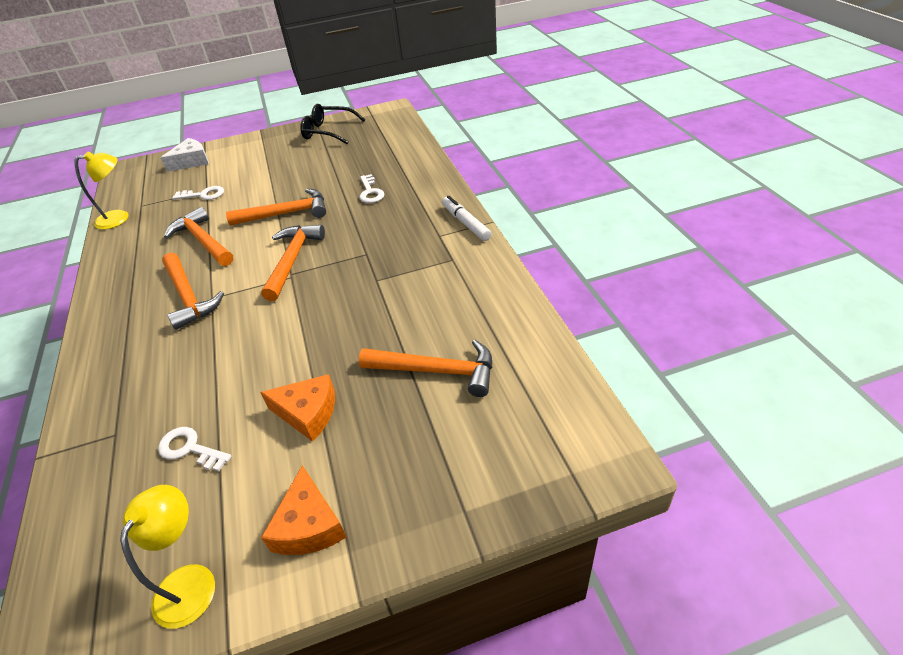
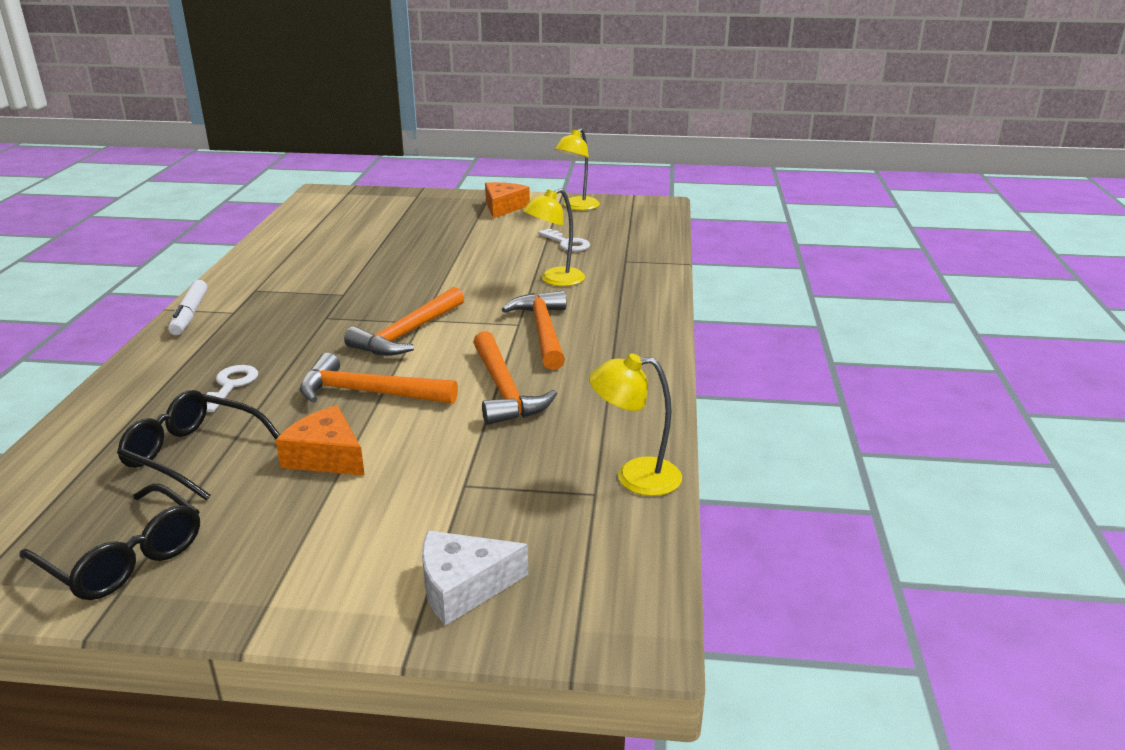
camera: 160 degrees left, 15 degrees down
white key [172,186,224,200] -> none
orange cheese [260,374,335,442] -> orange cheese moved to [276,405,365,476]
orange hammer [359,340,492,397] -> none
none -> black glasses [117,390,280,501]
none -> yellow lamp [523,188,585,286]

